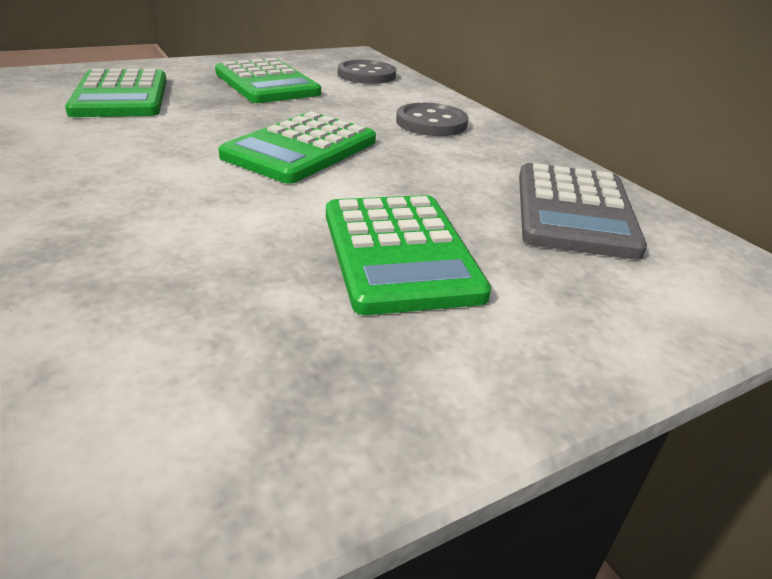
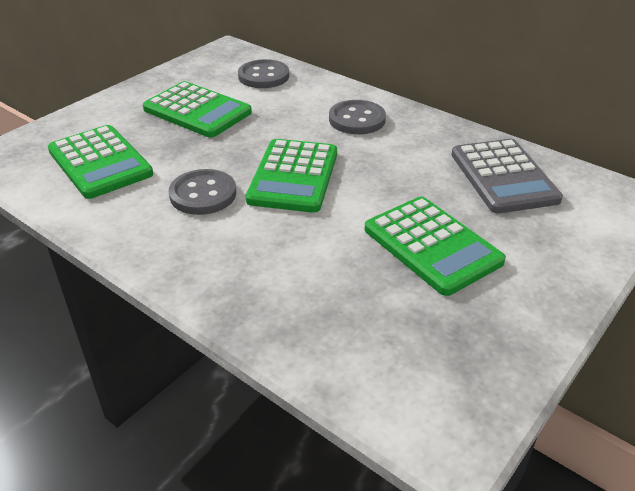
camera: 20 degrees left, 5 degrees up
none -> grey button [169,169,236,215]

